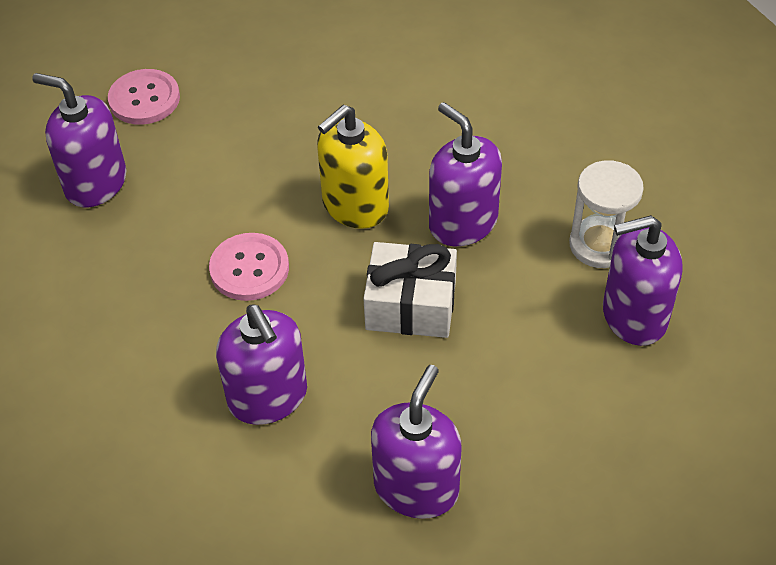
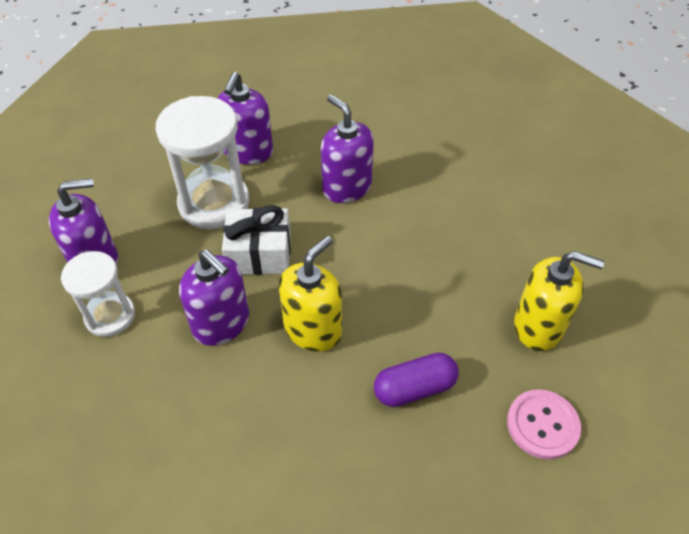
camera: 170 degrees right, 0 degrees up
purple soap dispenser [32,73,126,207] -> yellow soap dispenser [514,251,605,351]
pink button [209,233,289,301] -> none
none -> white hourglass [156,96,250,229]
none -> purple capsule [374,353,458,407]

